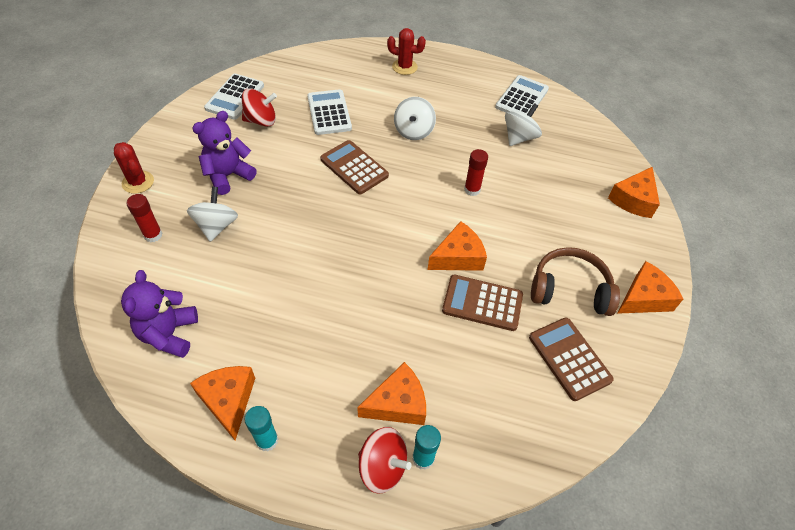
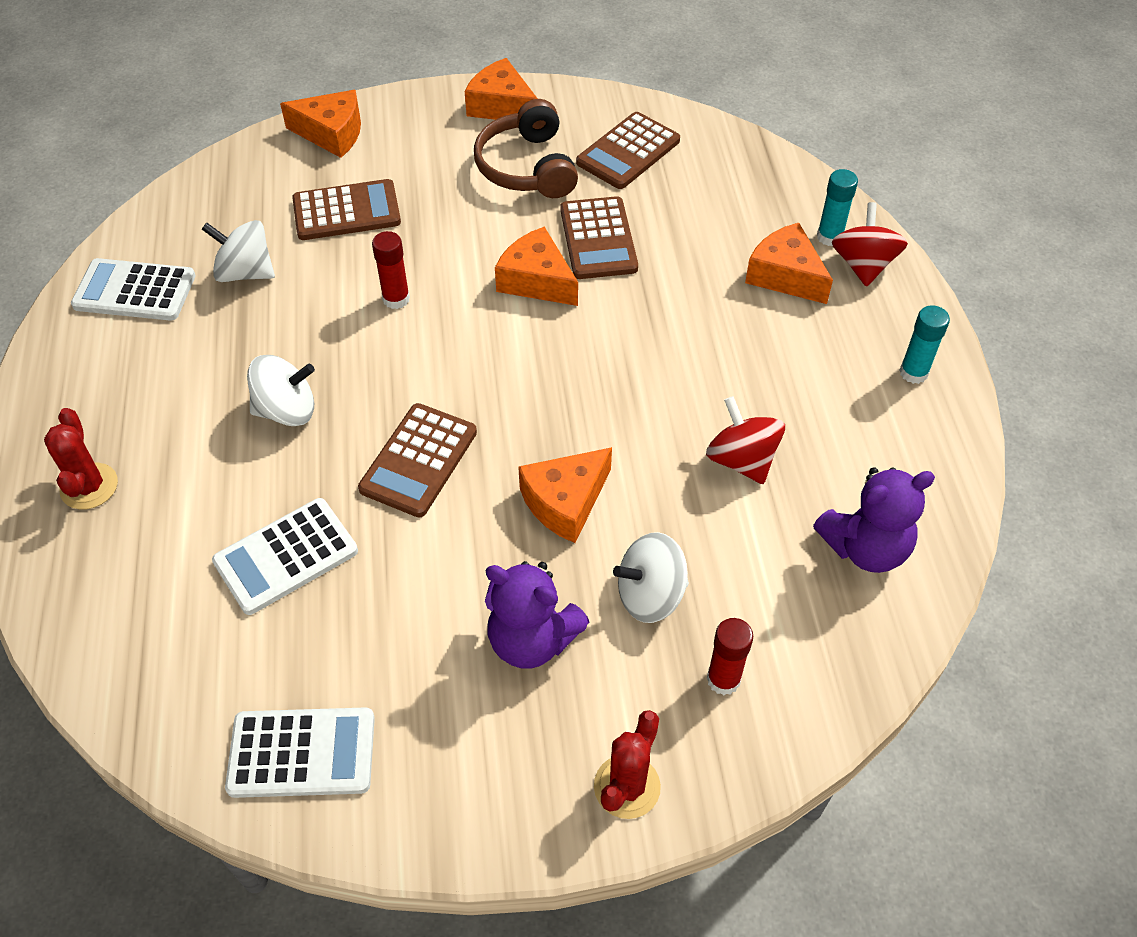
camera: 110 degrees left, 0 degrees up
orange cheese [190,366,255,441] -> orange cheese moved to [518,447,612,543]
red spinning top [242,88,277,127] -> red spinning top moved to [706,396,785,484]
none -> brown calculator [292,179,401,240]

